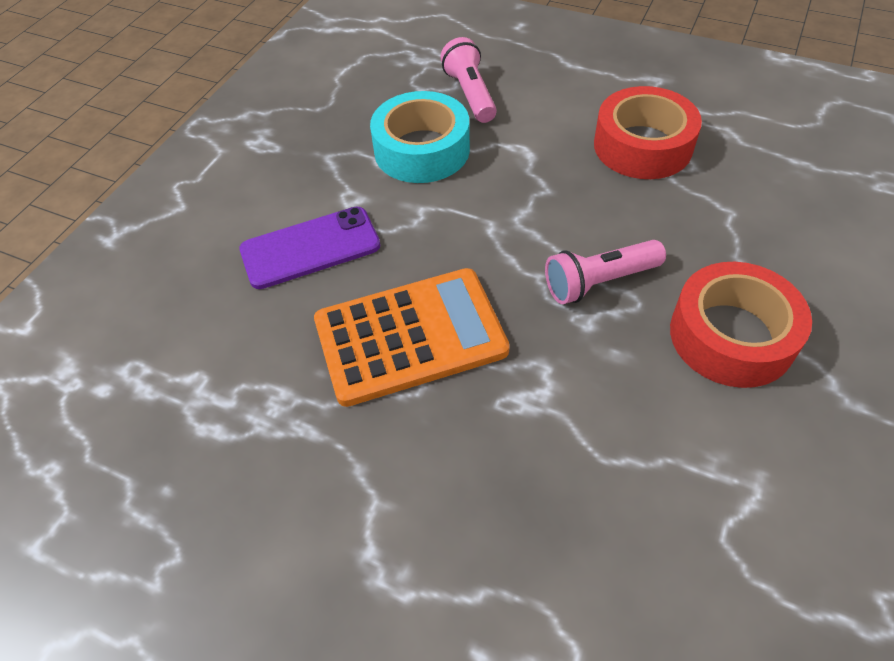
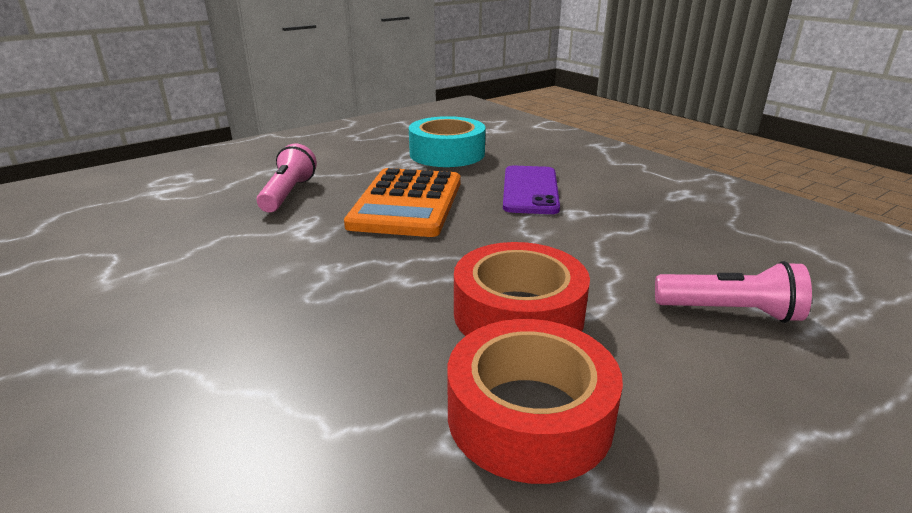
camera: 115 degrees right, 25 degrees down
turquoise tape [370,91,470,183] -> turquoise tape moved to [409,116,485,167]
pink flashlight [545,240,666,304] -> pink flashlight moved to [256,143,317,212]
red tape [670,262,812,388] -> red tape moved to [454,242,590,336]

